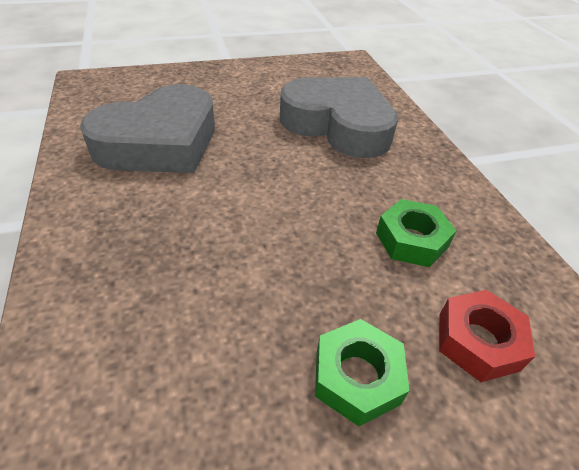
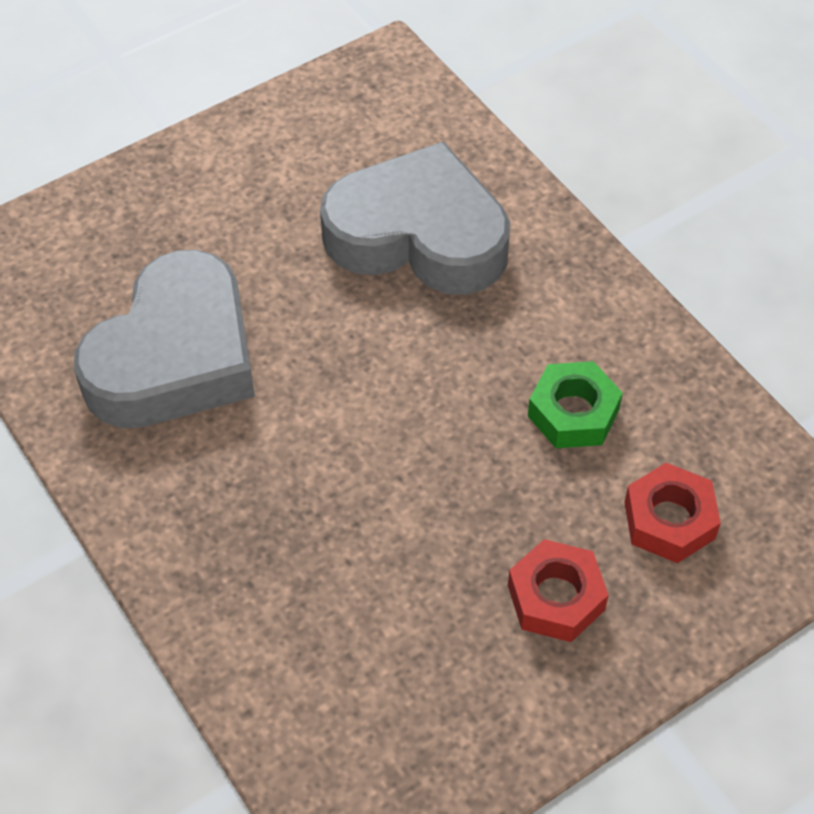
camera: 15 degrees left, 10 degrees up
green nut [315,319,409,426] -> red nut [508,539,609,642]

